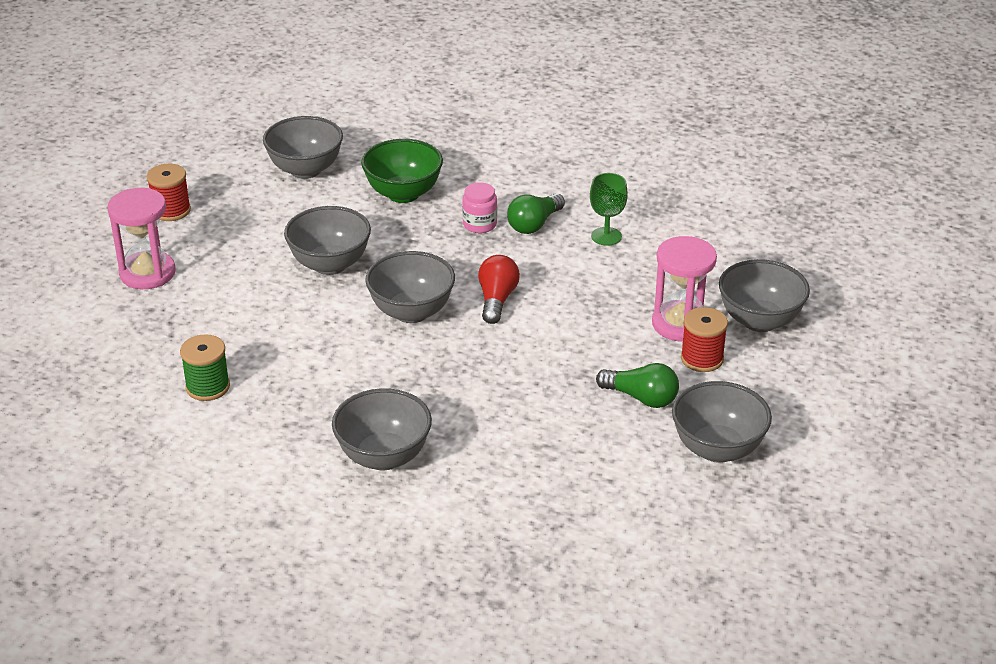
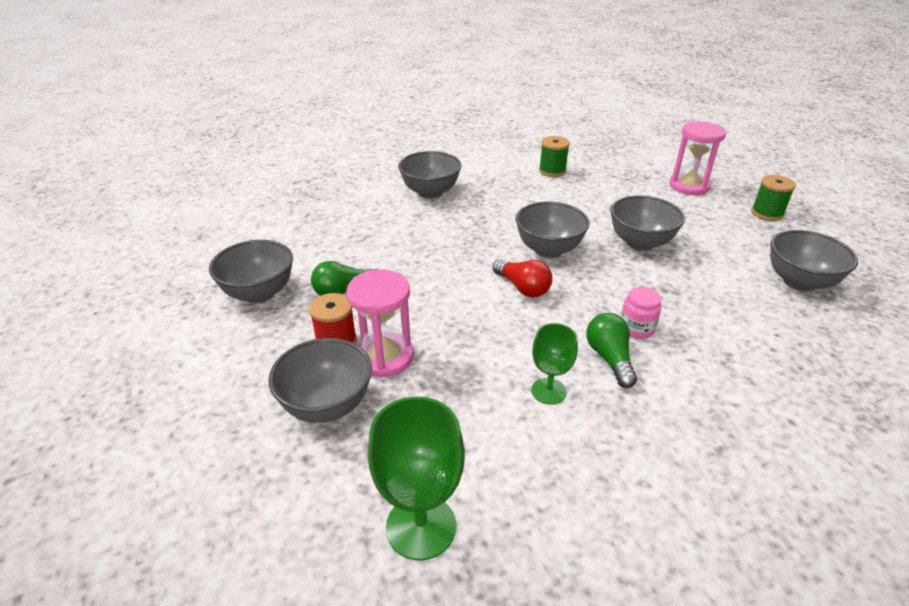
camera: 130 degrees right, 0 degrees up
red spool [147,164,191,221] -> green spool [751,175,796,221]
green bowl [361,139,443,203] -> none
none -> green goblet [368,397,465,560]

